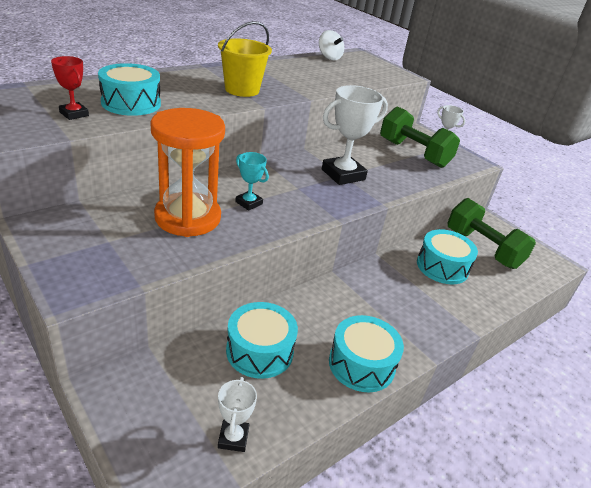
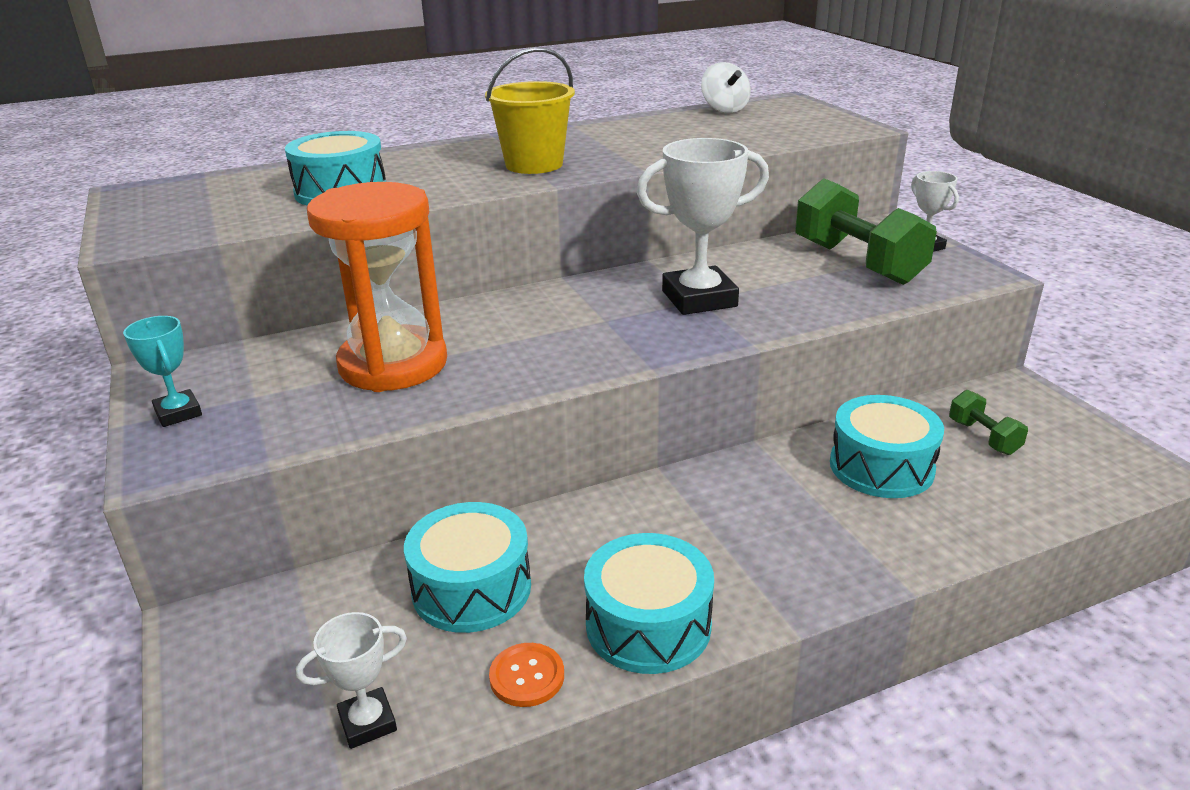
camera: 20 degrees right, 5 degrees down
red trophy [51,56,89,120] -> none
white trophy [218,377,257,452] -> white trophy turned 45 degrees clockwise [296,612,407,749]
turquoise trophy [235,152,269,211] -> turquoise trophy moved to [123,316,202,427]
green dumbbell [447,198,536,269] -> green dumbbell [949,390,1028,455], size x0.48
none -> orange button [489,643,564,707]

